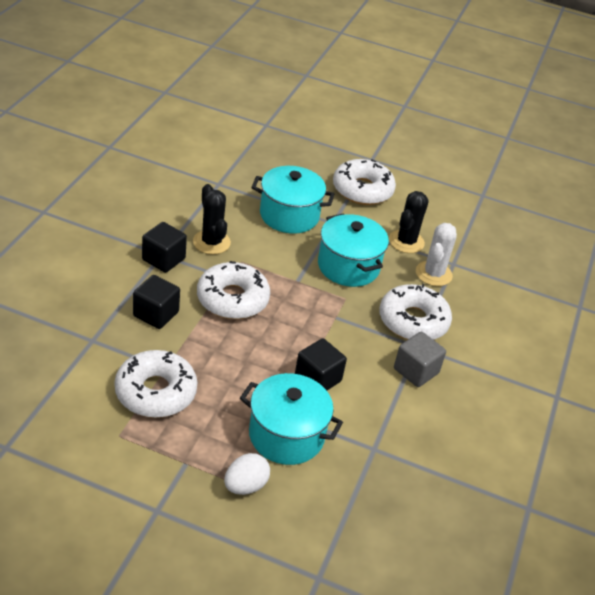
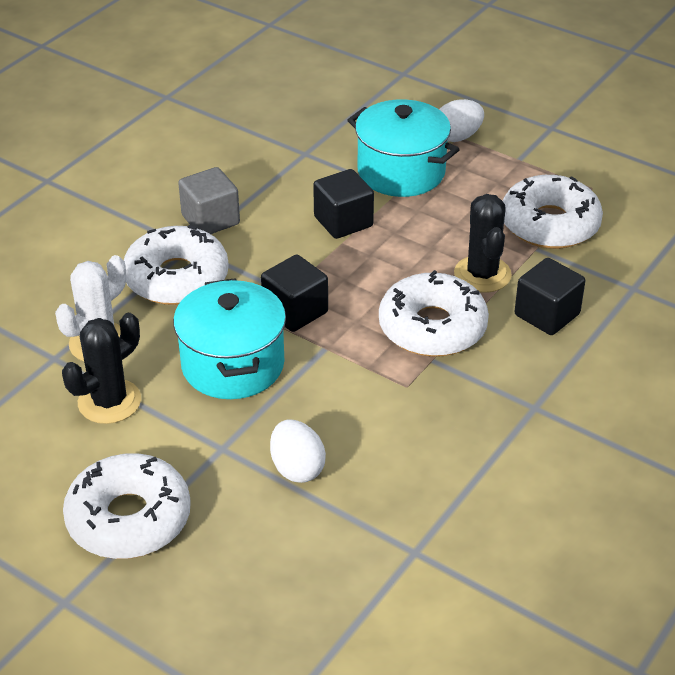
camera: 160 degrees left, 0 degrees up
black cube [142,222,187,273] -> black cube moved to [261,255,328,332]
black cactus [193,184,231,254] -> black cactus moved to [454,194,512,293]
turquoise pot [251,166,334,234] -> white egg [270,419,326,483]

